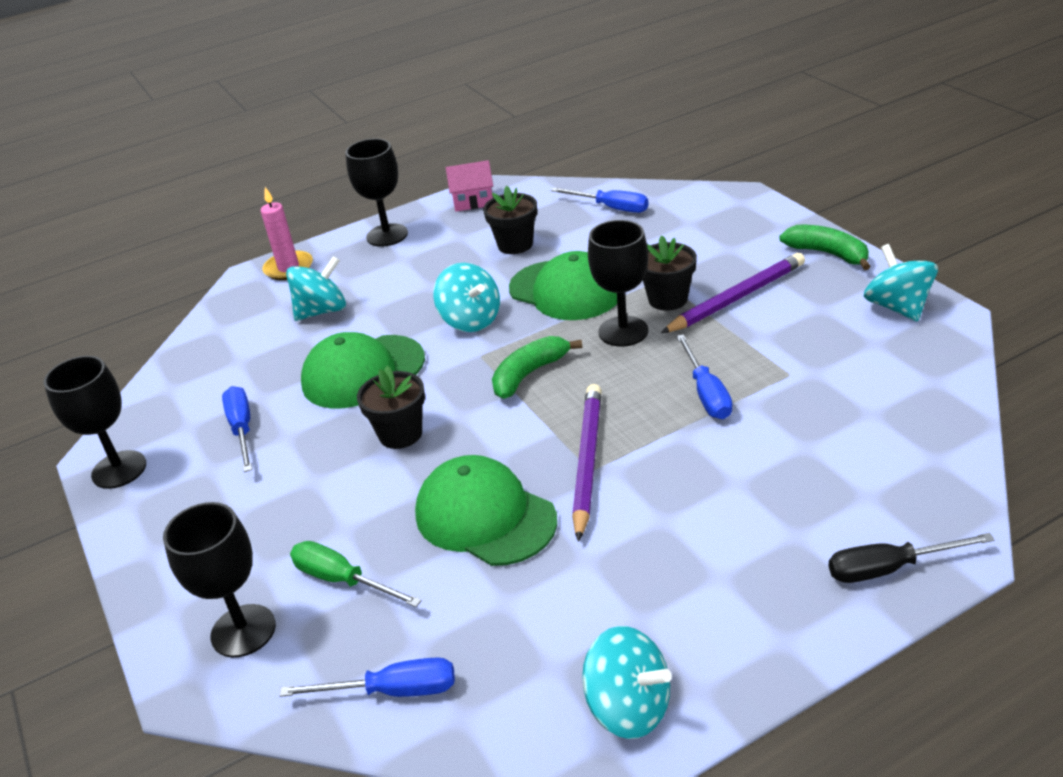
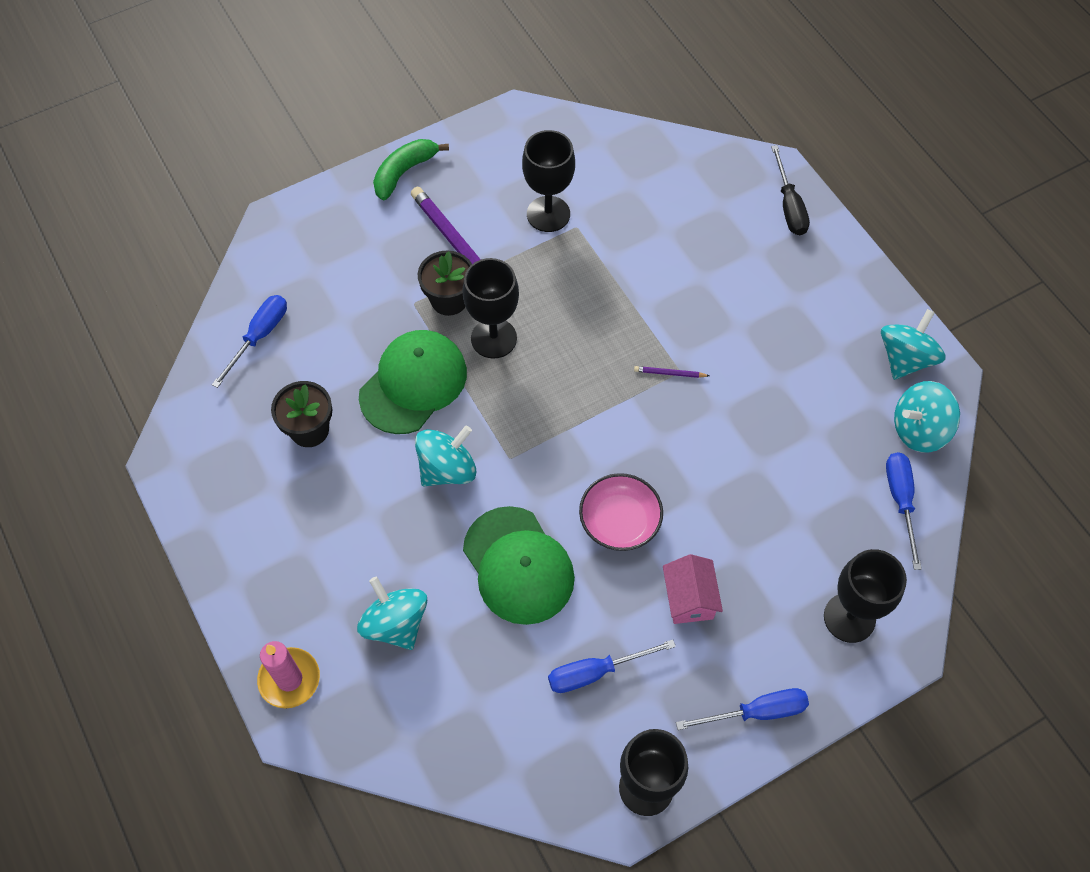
camera: 95 degrees left, 25 degrees up
green screwdriver [290,541,422,607] -> none
black goblet [345,138,408,247] -> black goblet moved to [522,130,575,232]
black flower pot [357,366,425,449] -> pink bowl [579,473,663,551]
green cap [415,455,557,566] -> none
pink house [446,160,493,212] -> pink house moved to [663,554,723,624]
green banana [492,336,582,399] -> none
purple pencil [572,384,602,542] -> purple pencil [634,366,709,378], size x0.41
blue screwdriver [676,334,732,419] -> blue screwdriver moved to [676,688,809,730]
turquoise spinning top [864,244,938,322] -> turquoise spinning top moved to [894,381,960,453]

